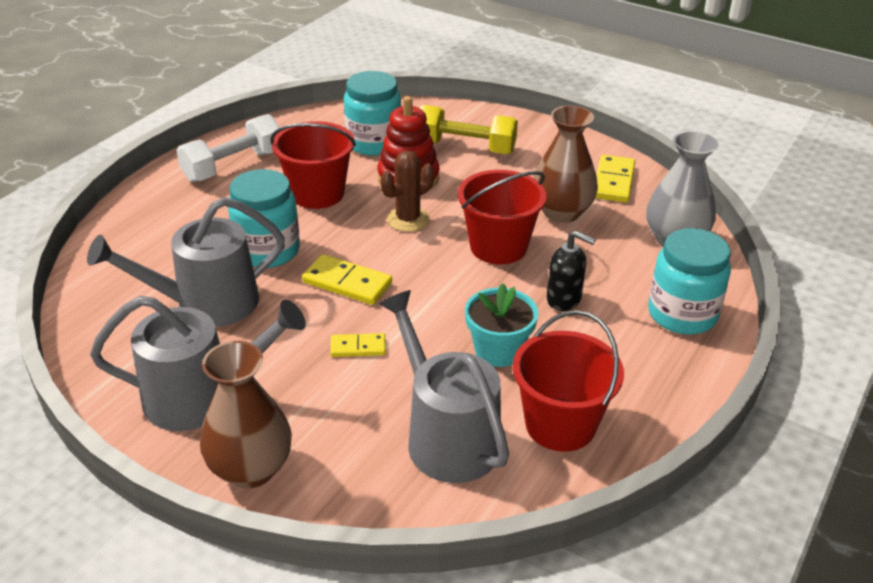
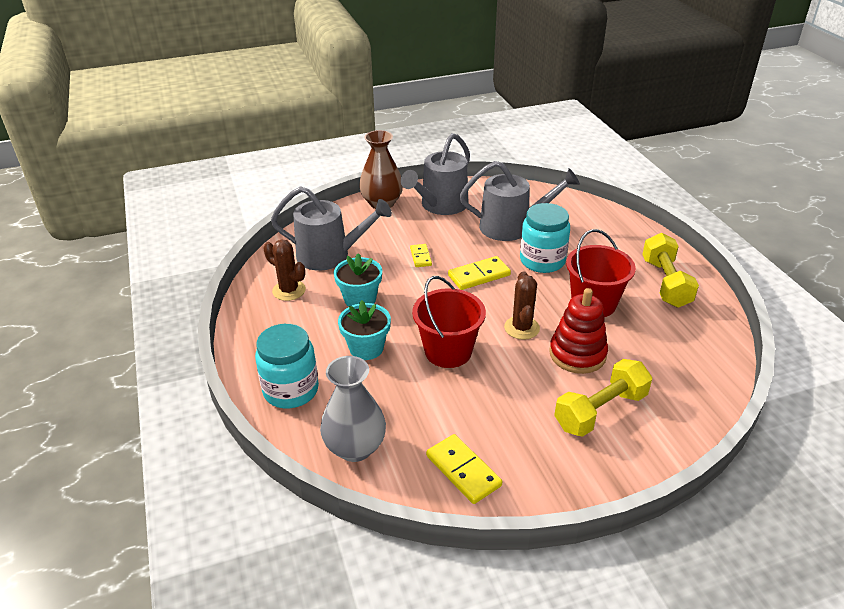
camera: 130 degrees right, 0 degrees up
grey watering can [87,197,285,327] -> grey watering can turned 75 degrees clockwise [460,161,580,241]
white dumbbell [176,114,280,182] -> yellow dumbbell [642,233,699,308]
yellow domino [330,333,386,357] -> yellow domino turned 45 degrees counterclockwise [410,244,432,267]
turquoise jar [344,71,401,156] -> none
red bucket [512,310,624,452] -> brown cactus [264,239,306,301]
brown vase [533,106,598,223] -> none
black soap dispenser [547,231,596,311] -> turquoise flower pot [338,300,391,360]

